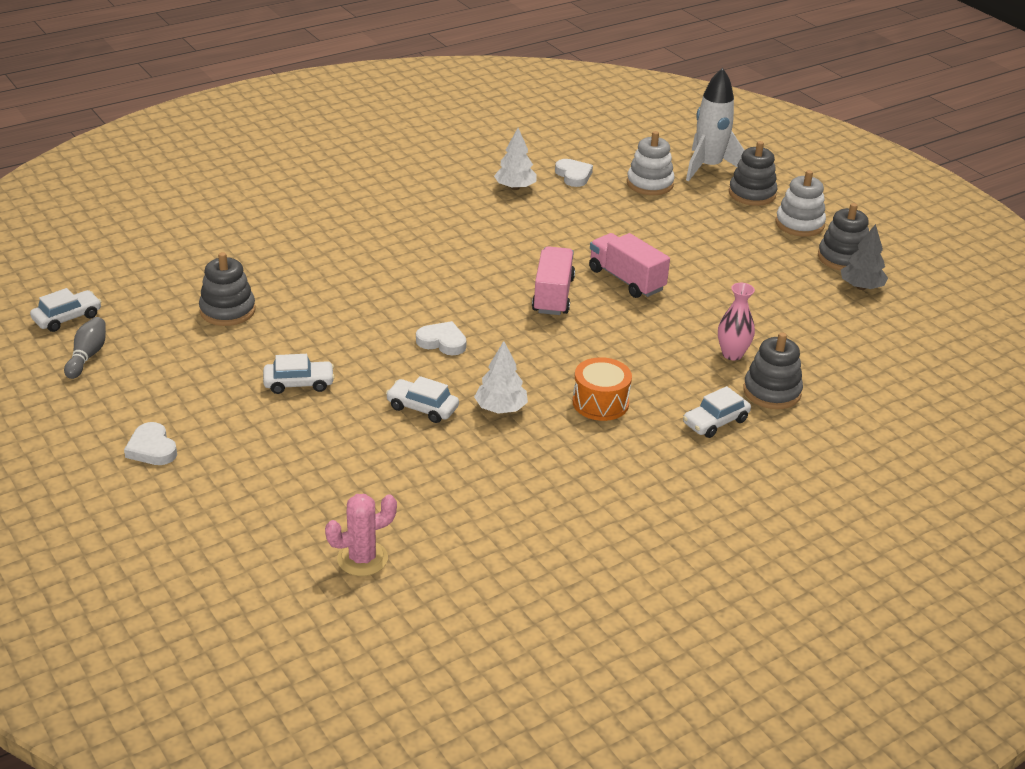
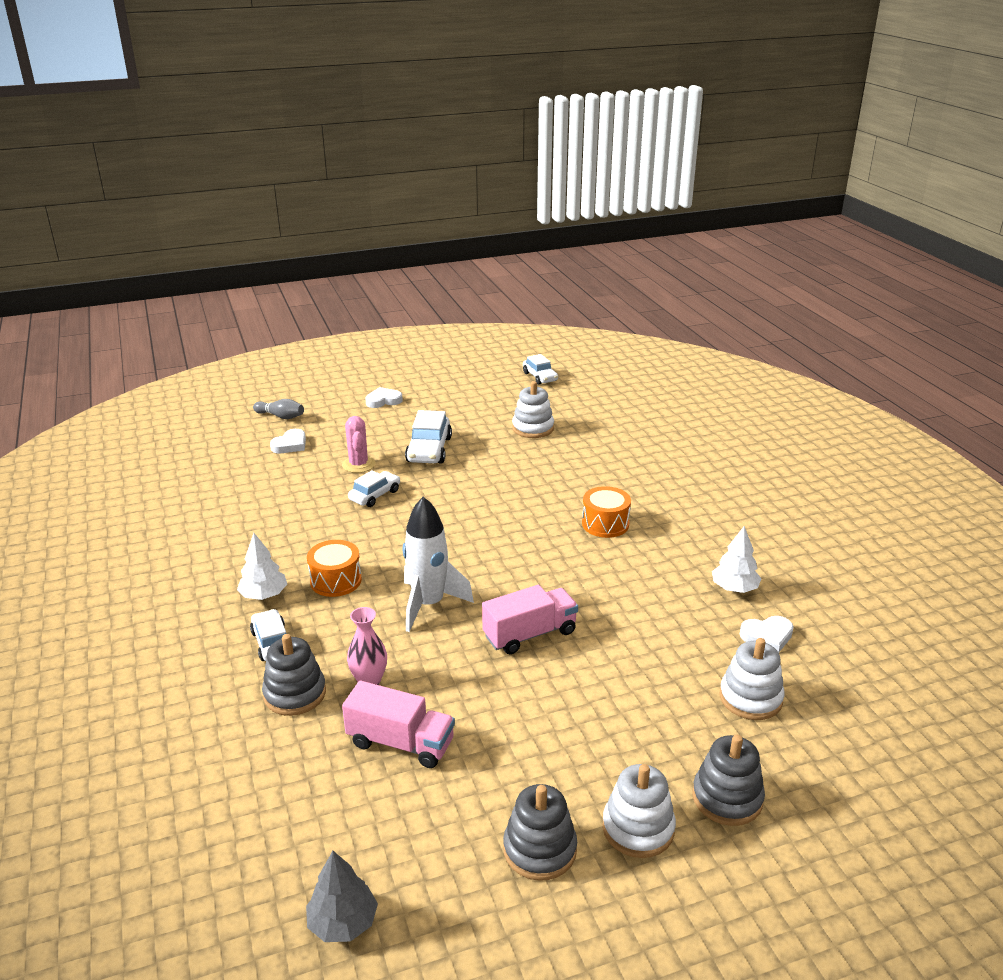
camera: 105 degrees right, 5 degrees down
grey bowling pin [64,317,106,379] -> grey bowling pin moved to [253,399,304,419]
grey stacking toy [199,252,256,326] -> white stacking toy [512,381,554,438]
white car [263,354,335,394] -> white car [405,410,452,464], size x1.53
pink cactus [325,494,397,576] -> pink cactus moved to [342,416,375,473]
white heart [416,321,466,355] -> white heart moved to [270,429,306,453]
white tree [474,341,528,414] -> white tree moved to [237,533,287,600]
pink truck [532,246,575,315] -> pink truck moved to [342,681,455,768]
white rocket [686,68,744,181] -> white rocket moved to [403,497,474,632]
grey tree [841,224,888,290] -> grey tree moved to [306,851,378,942]
none -> orange drum [582,486,631,538]

